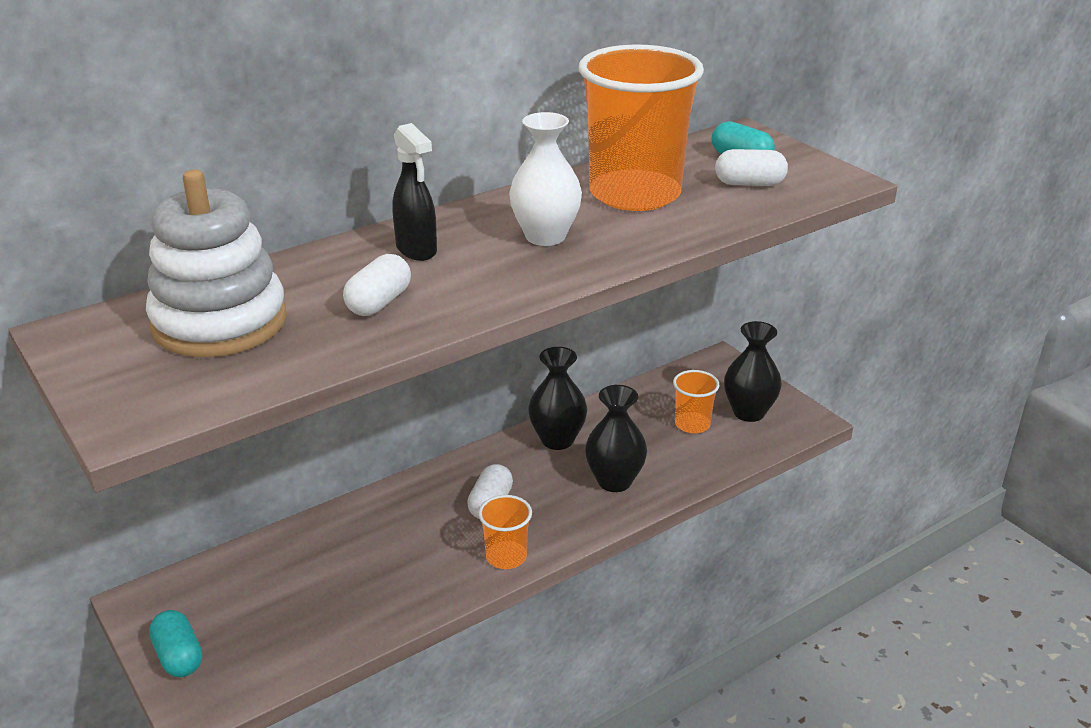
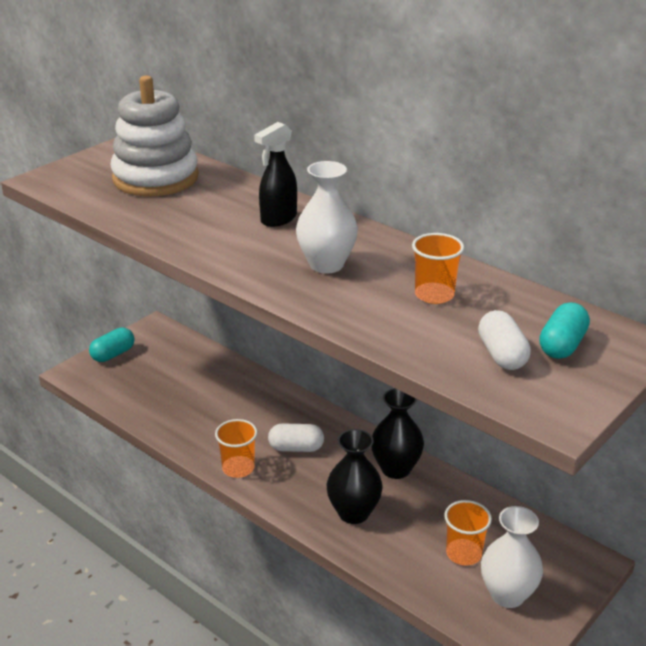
camera: 75 degrees right, 0 degrees up
white capsule [343,254,411,316] -> none
orange cup [579,45,704,211] -> orange cup [412,233,464,304], size x0.45
black vase [724,321,782,422] -> white vase [481,506,543,608]

